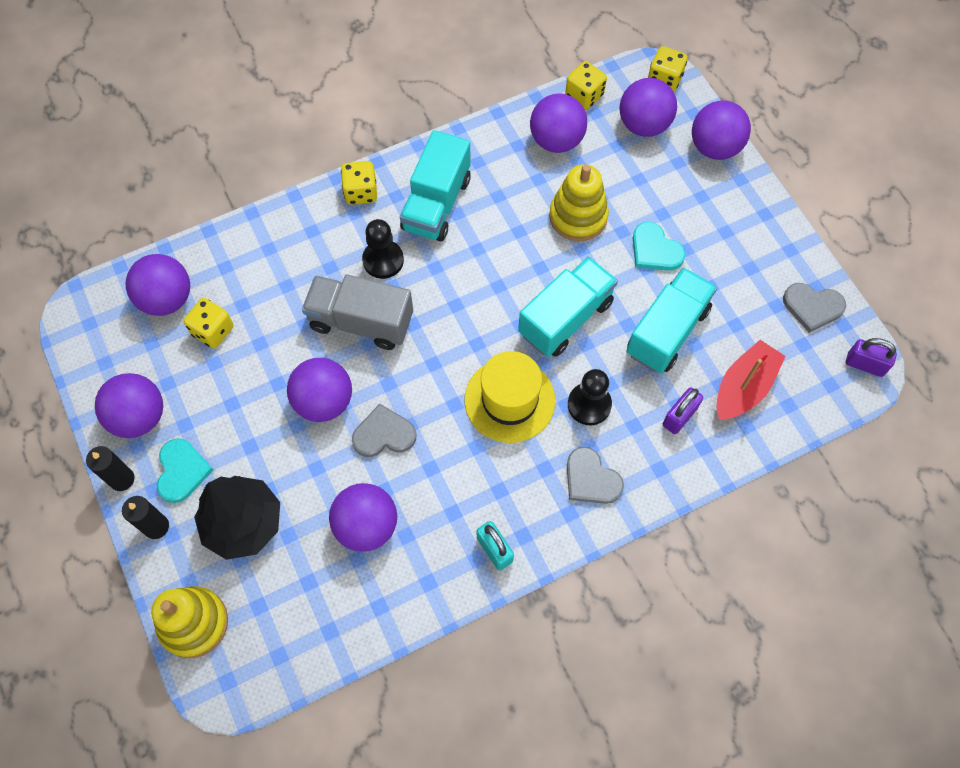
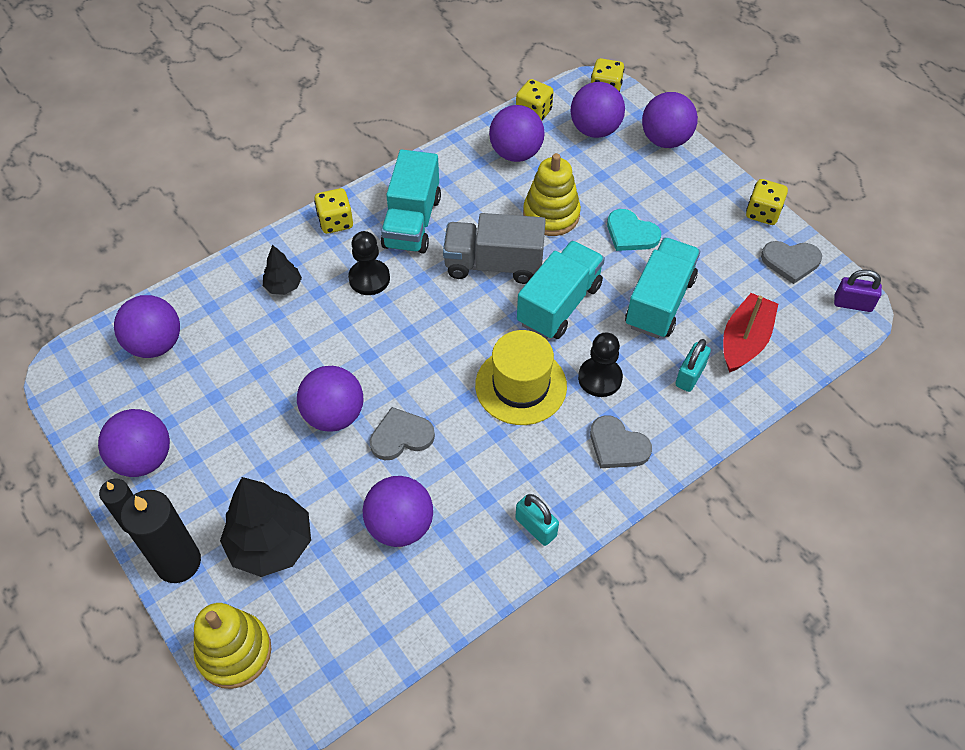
camera: 10 degrees left, 10 degrees down
black candle [122,496,169,539] -> black candle [121,490,201,583], size x1.66
turquoise heart [157,438,213,503] -> none
yellow dice [183,298,234,348] -> yellow dice moved to [746,179,788,225]
grey truck [302,274,413,350] -> grey truck moved to [443,213,546,284]
purple padlock [663,387,703,434] -> turquoise padlock [675,339,711,392]
none -> black tree [263,245,302,295]

